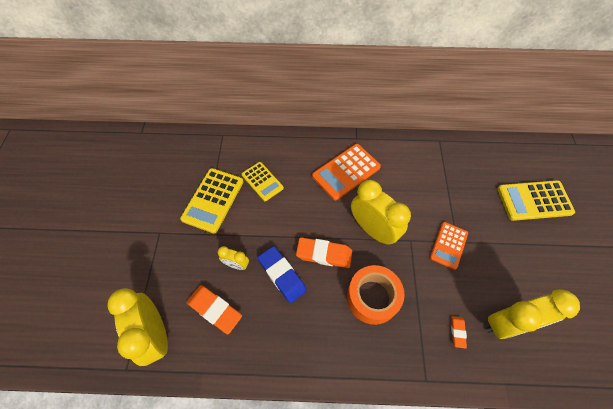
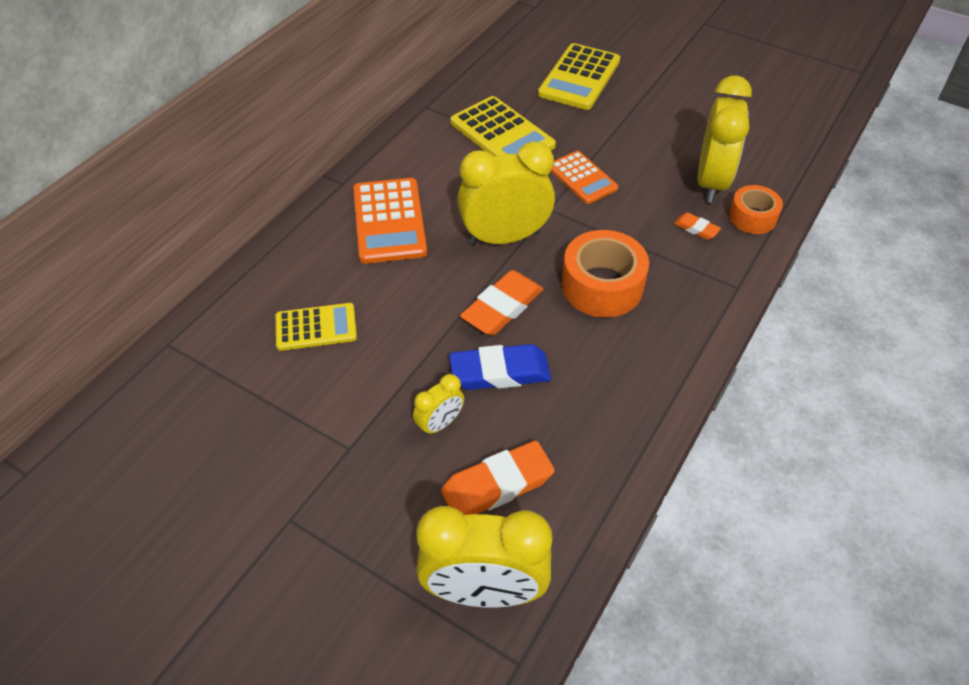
camera: 60 degrees left, 10 degrees down
yellow calculator [180,168,243,233] -> yellow calculator moved to [451,96,556,157]
none -> orange tape [729,185,783,234]

